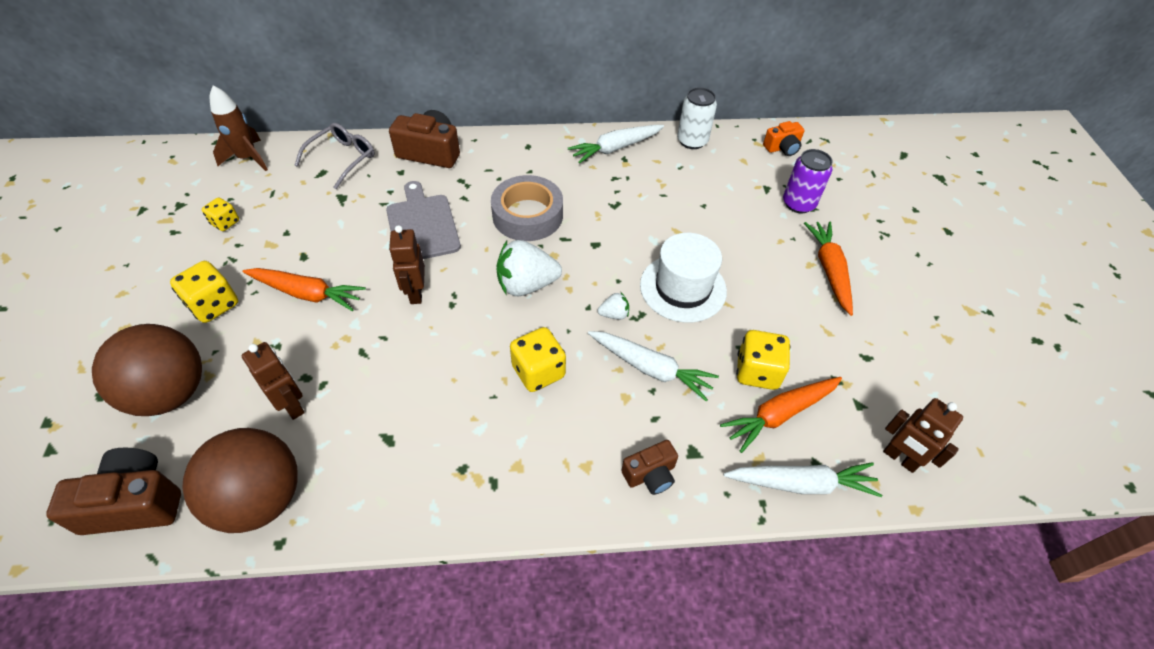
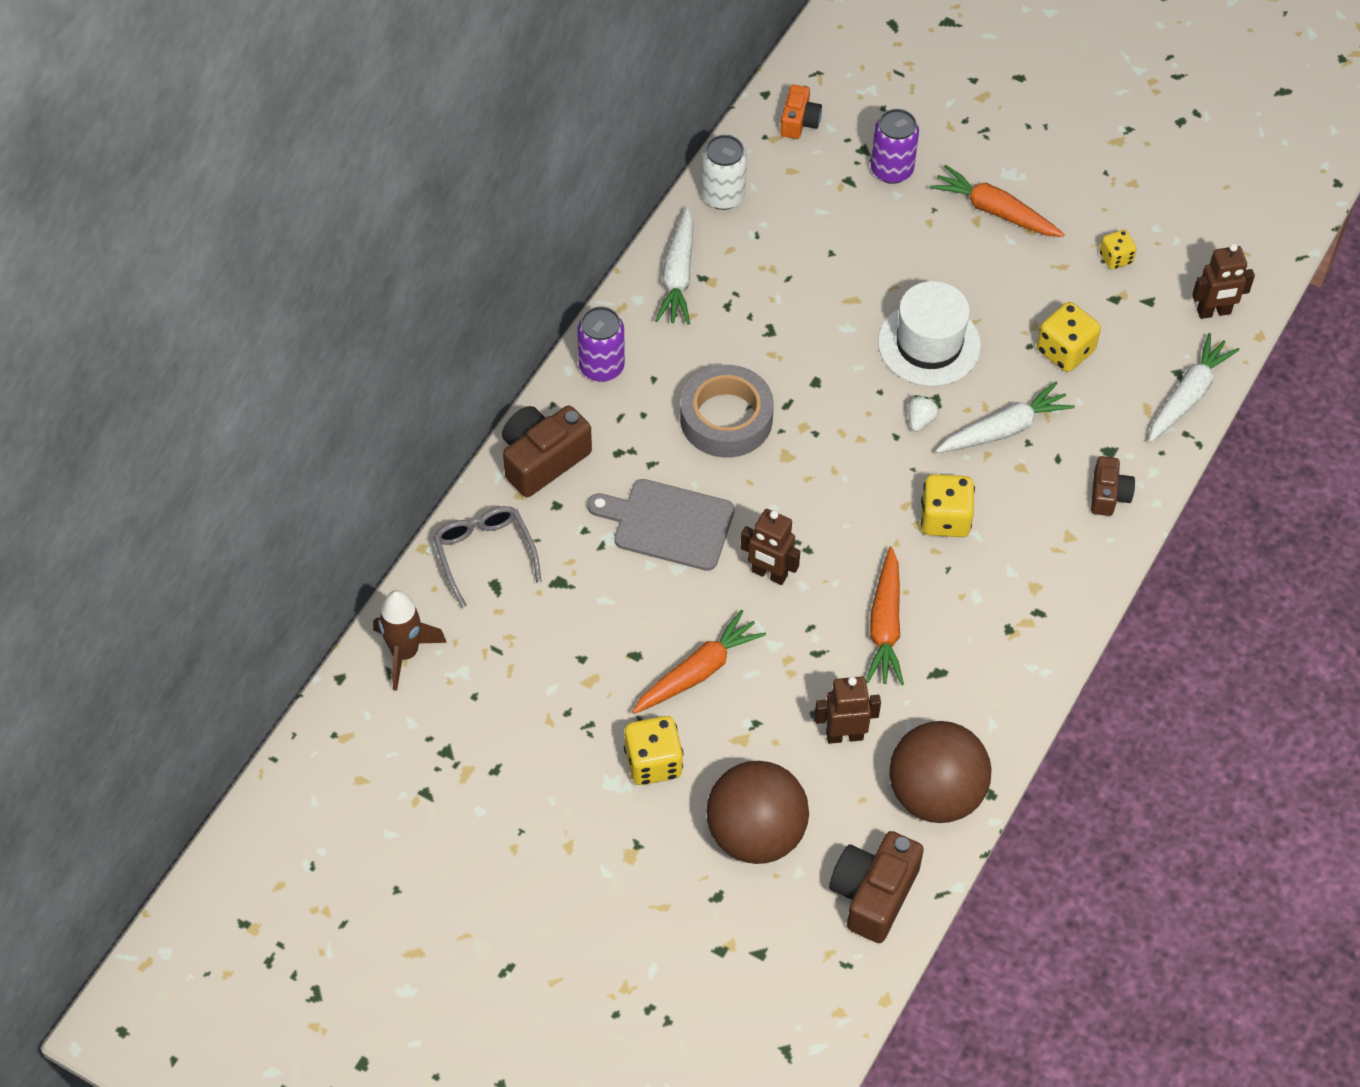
camera: 55 degrees left, 5 degrees up
yellow dice [202,198,239,231] -> yellow dice moved to [1100,230,1137,269]
white strawberry [497,240,562,296] -> none
orange carrot [720,377,842,453] -> orange carrot moved to [866,547,904,685]
none -> purple can [577,307,625,382]

